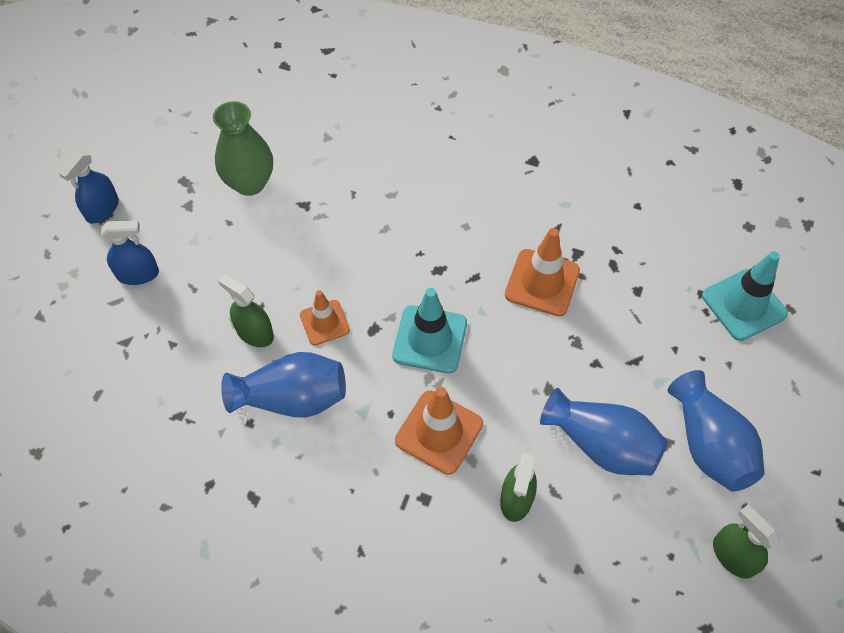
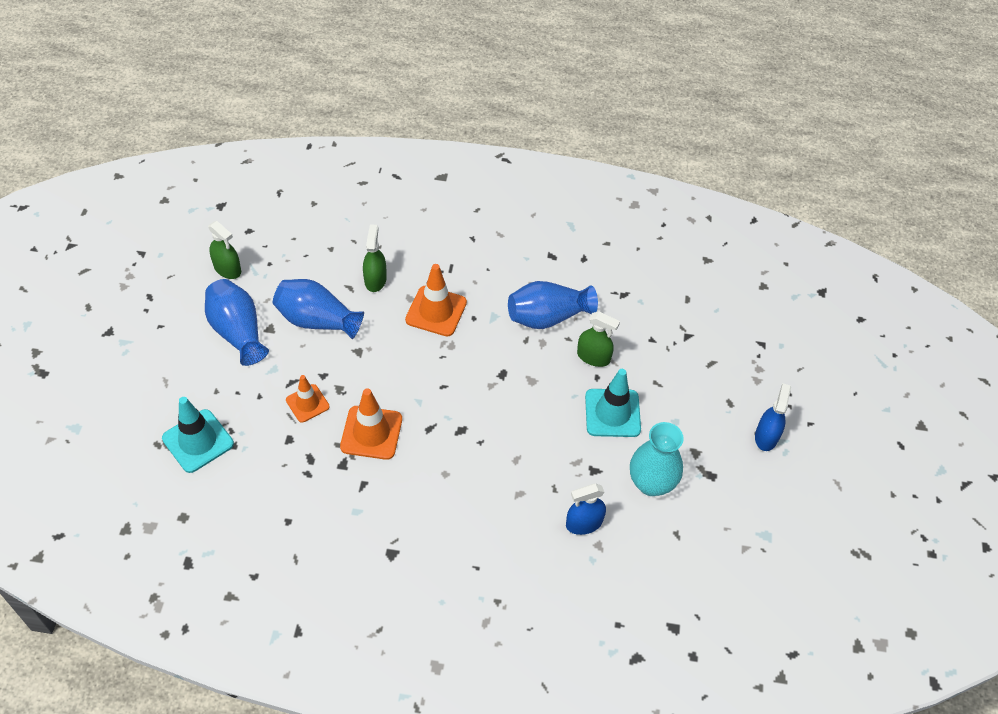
camera: 165 degrees right, 5 degrees down
blue spray bottle [101,221,159,285] -> blue spray bottle moved to [566,483,606,535]
green vase [213,101,273,196] -> turquoise vase [630,422,684,496]
orange traffic cone [300,290,350,345] -> orange traffic cone moved to [286,375,330,423]
turquoise traffic cone [392,288,467,373] -> turquoise traffic cone moved to [585,369,641,437]

